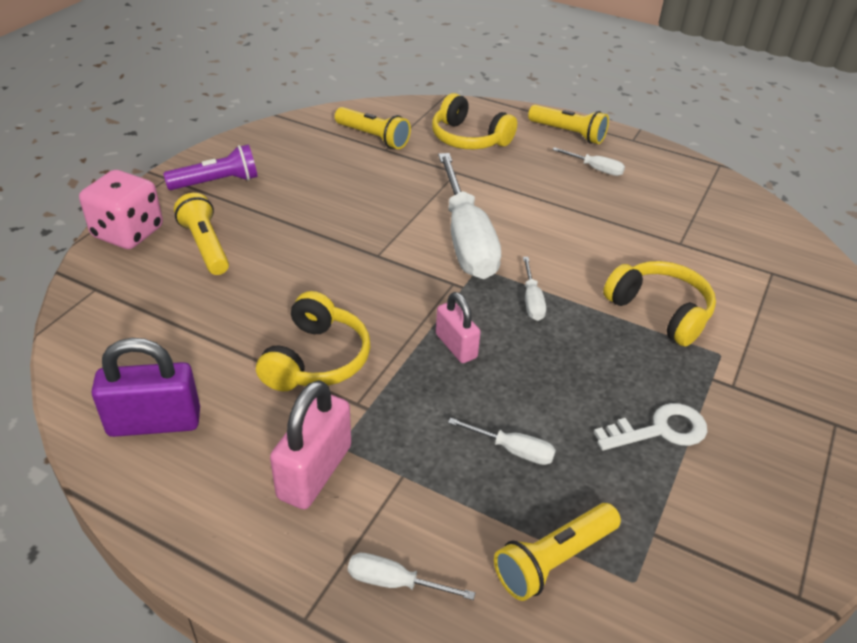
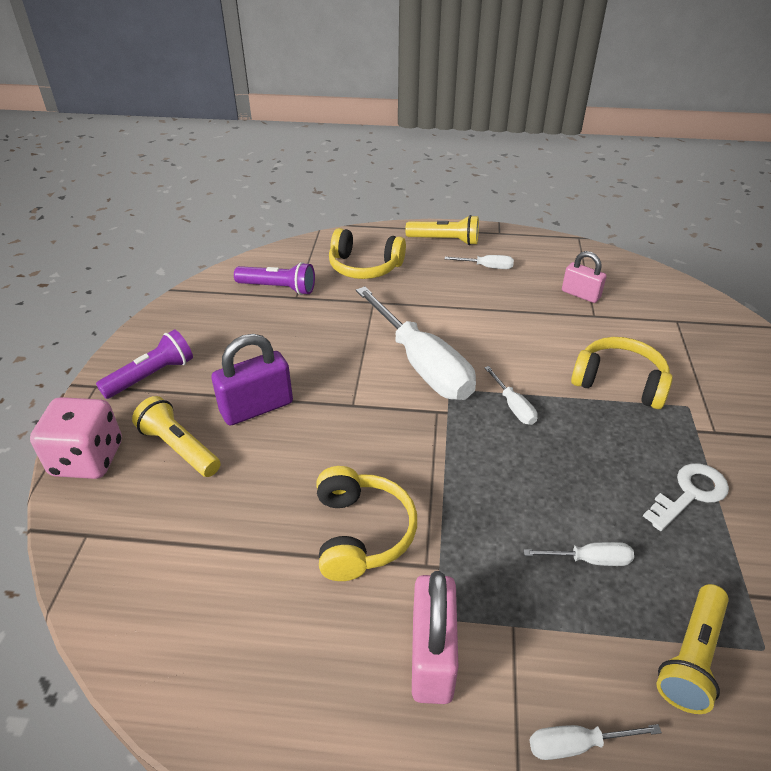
camera: 20 degrees left, 0 degrees up
purple padlock [92,338,200,437] -> purple padlock moved to [211,334,293,426]
yellow flashlight [335,107,411,149] -> purple flashlight [234,262,315,295]
pink padlock [436,292,481,363] -> pink padlock moved to [562,251,607,303]

